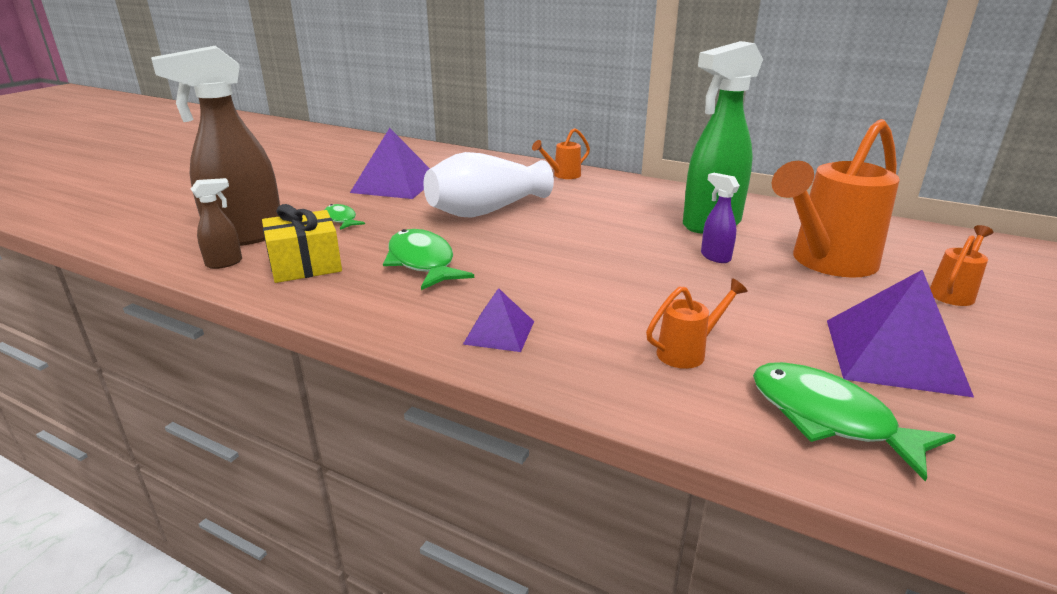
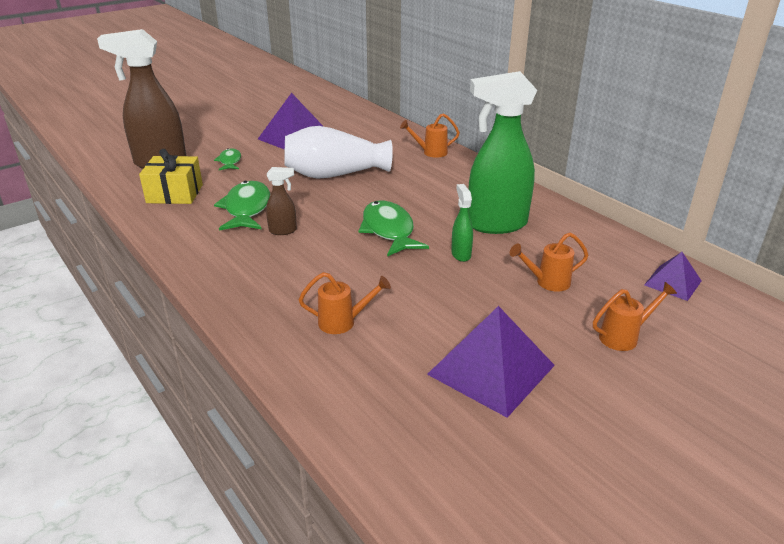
camera: 25 degrees right, 5 degrees up
brown spray bottle [191,178,242,269] -> brown spray bottle moved to [266,167,297,235]
purple pyramid [463,288,534,352] -> purple pyramid moved to [644,252,701,301]
purple spray bottle [701,173,740,263] -> green spray bottle [451,184,473,262]
green fish [753,362,956,482] -> green fish moved to [359,200,429,257]
orange watering can [772,119,900,278] -> orange watering can [510,232,588,292], size x0.45

